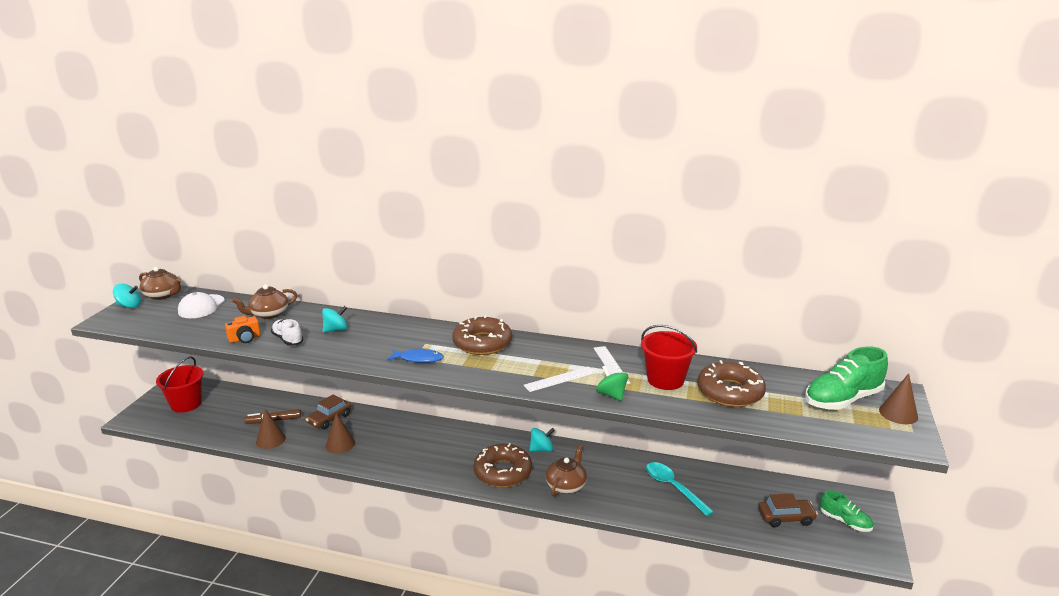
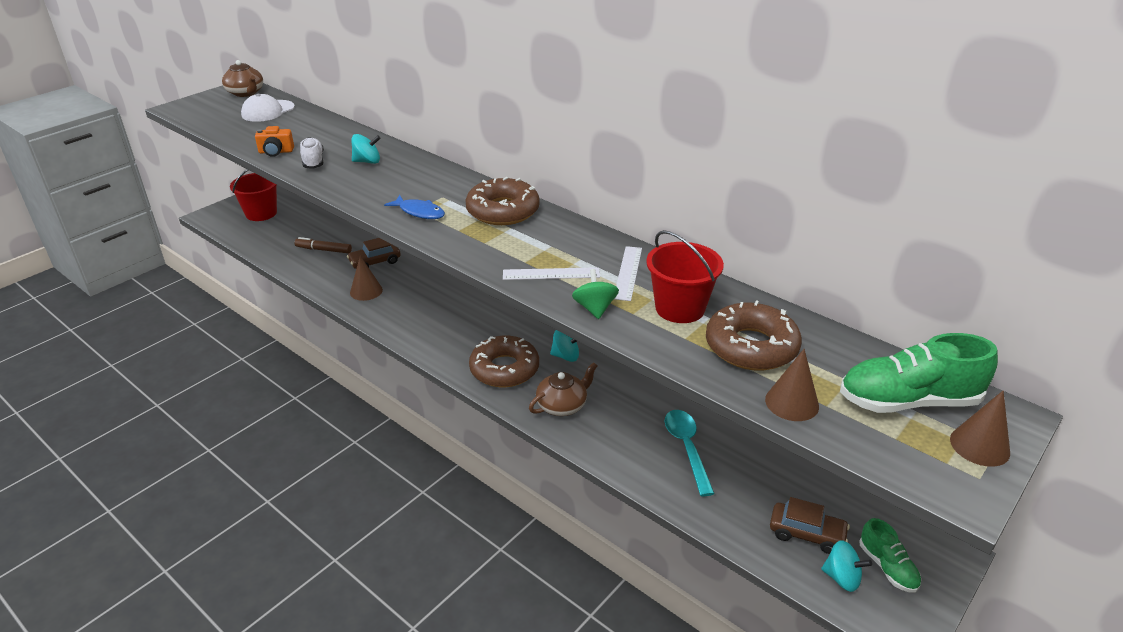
camera: 25 degrees right, 10 degrees up
turquoise spinning top [113,284,141,308] -> turquoise spinning top moved to [821,540,872,592]
brown teapot [232,284,297,319] -> none
brown cone [256,409,286,449] -> brown cone moved to [765,349,819,421]

